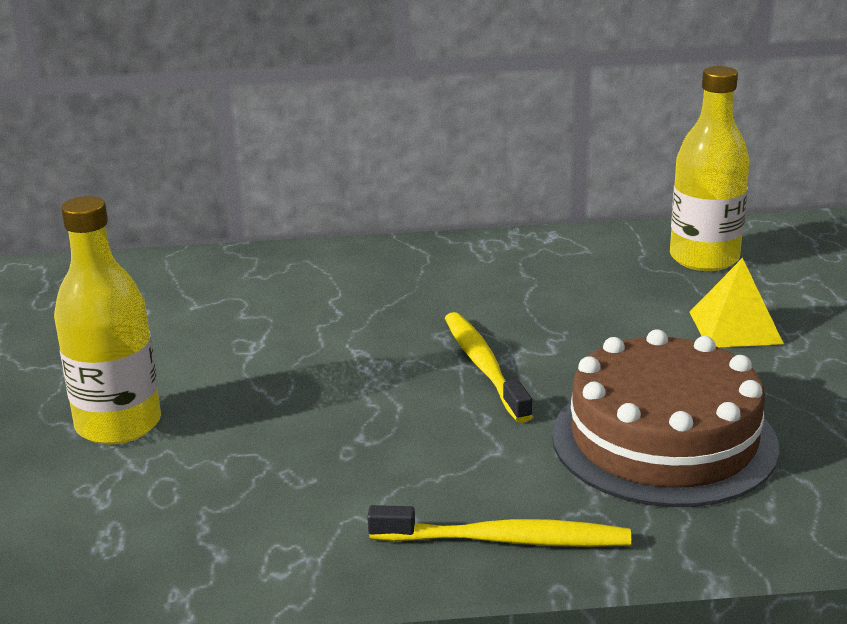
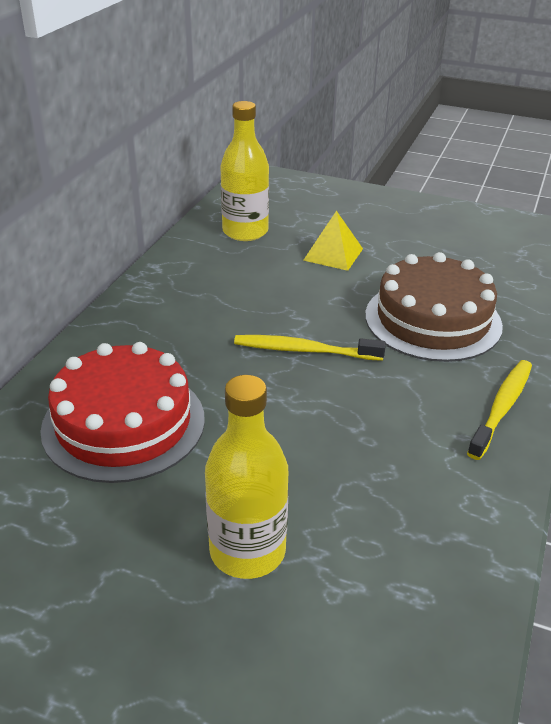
camera: 65 degrees left, 10 degrees up
none -> red cake [40,342,205,483]

